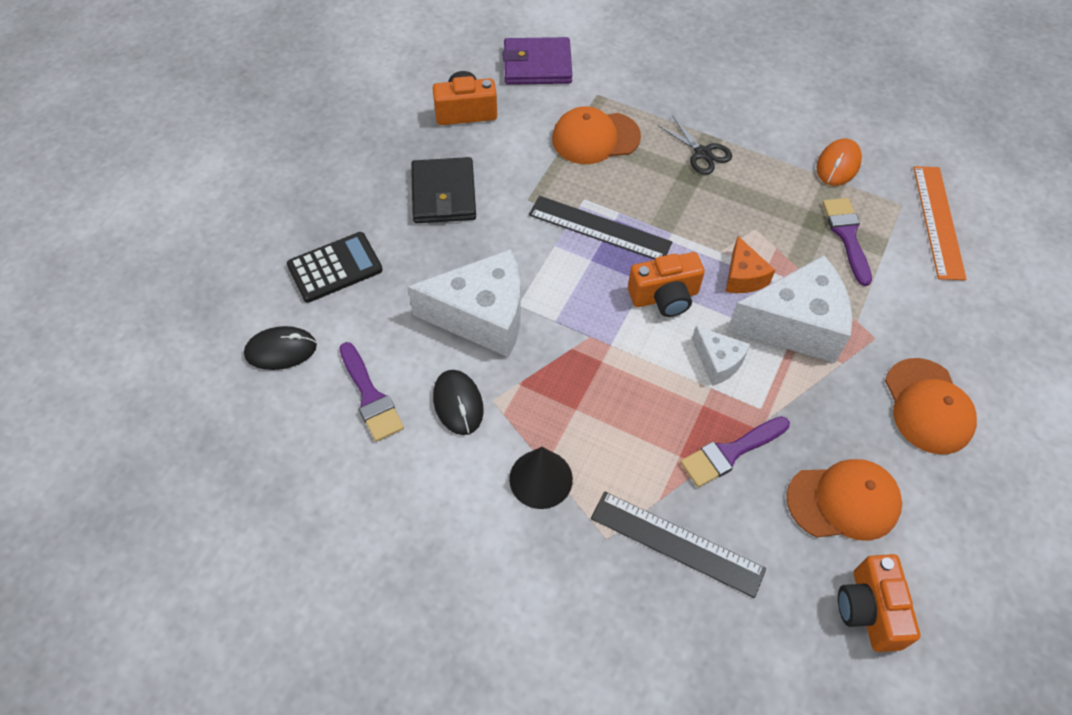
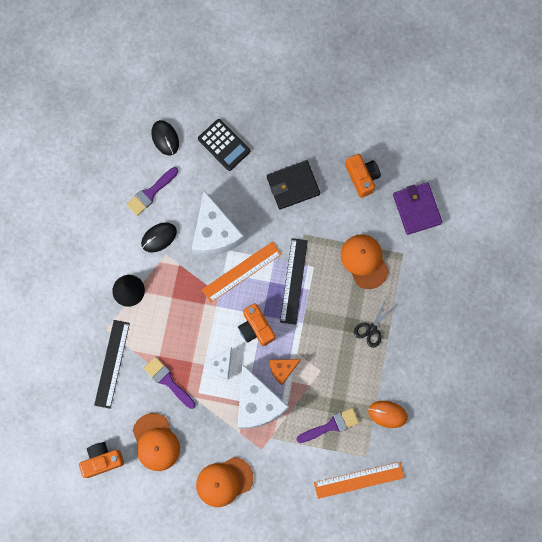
camera: 75 degrees right, 20 degrees up
none -> orange ruler [202,241,282,302]

